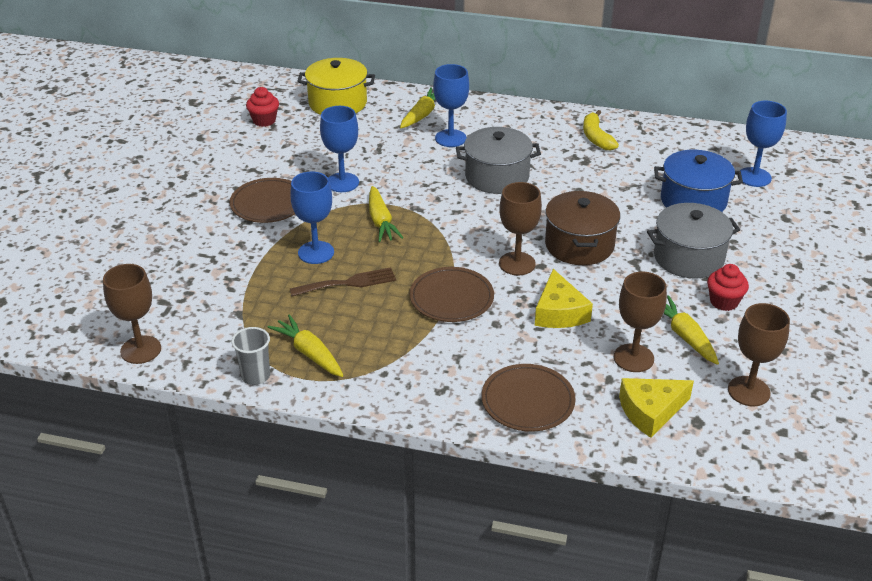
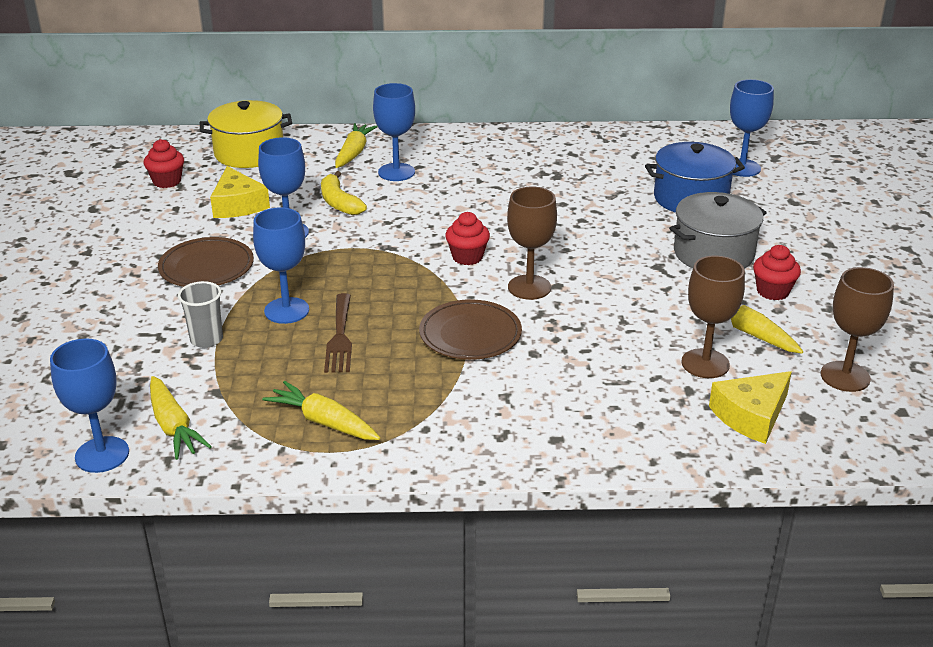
camera: 15 degrees left, 5 degrees down
brown goblet [103,264,161,364] -> blue goblet [50,339,129,473]
grey cup [231,327,270,385] -> grey cup moved to [178,281,223,348]
brown fork [290,267,396,297] -> brown fork turned 120 degrees clockwise [324,293,352,373]
yellow carrot [369,186,404,242] -> yellow carrot moved to [150,376,212,460]
grey pot [456,127,541,194] -> none
brown plate [481,364,576,432] -> none
yellow cheese [535,269,593,328] -> yellow cheese moved to [210,166,270,218]
brown pot [545,191,620,265] -> none
yellow banana [583,110,619,150] -> yellow banana moved to [321,171,367,215]
none -> red cupcake [445,212,490,265]

